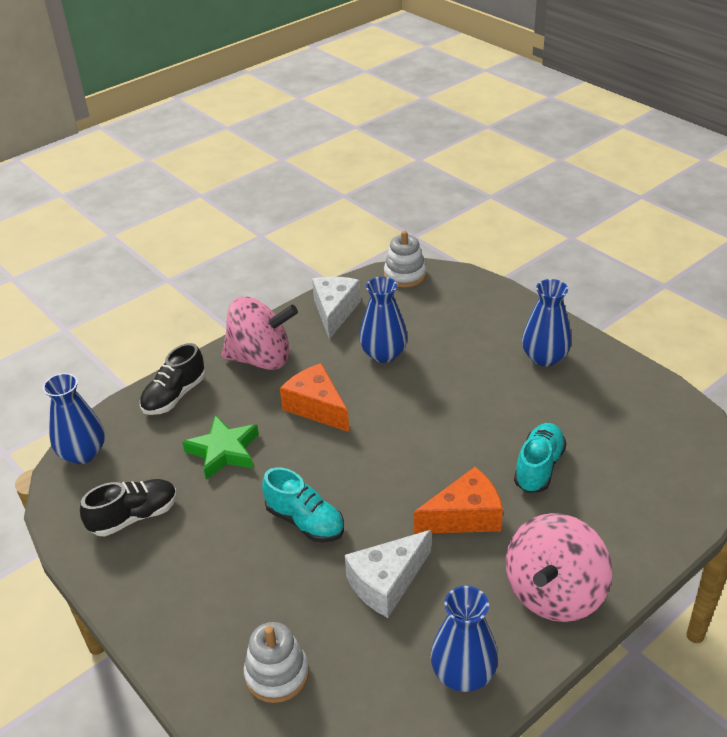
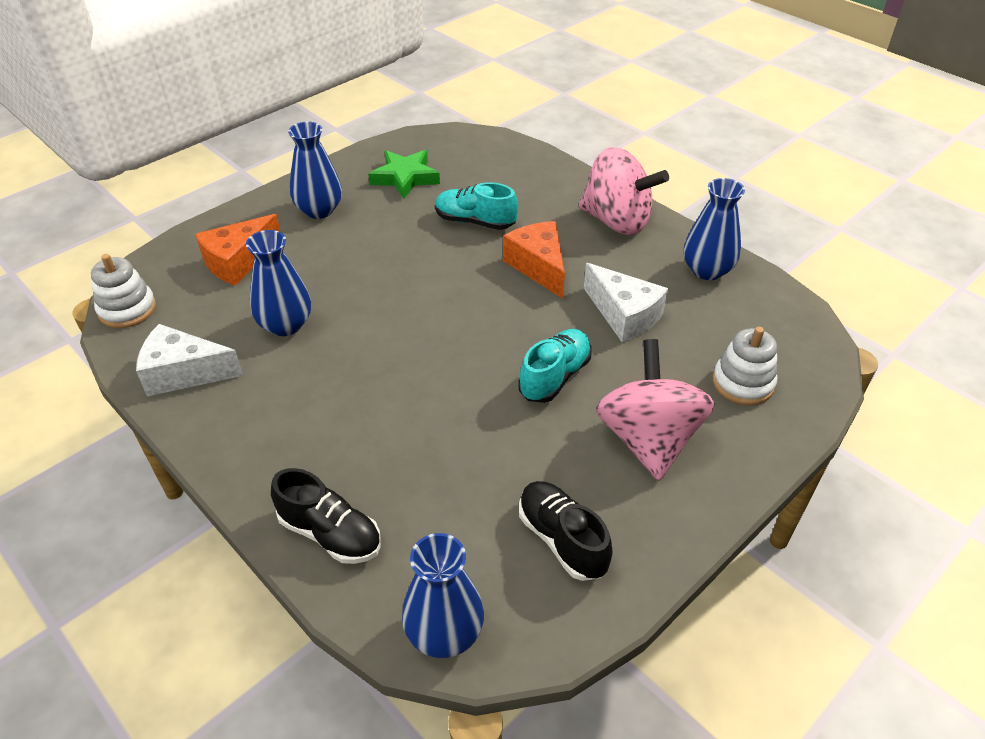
camera: 95 degrees left, 5 degrees up
green star [182,415,259,480] -> green star moved to [368,150,440,199]
pink spinning top [222,297,298,370] -> pink spinning top moved to [596,339,715,481]
orange cheese [280,363,349,432] -> orange cheese moved to [195,214,280,285]

